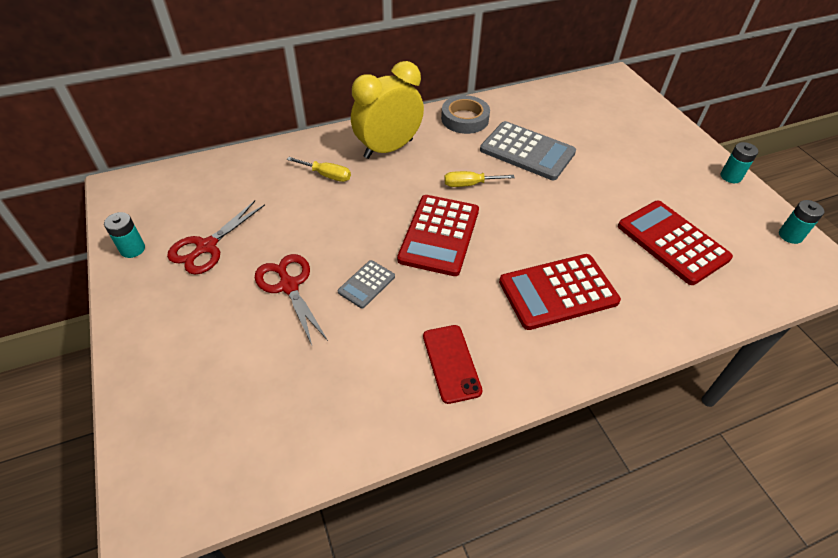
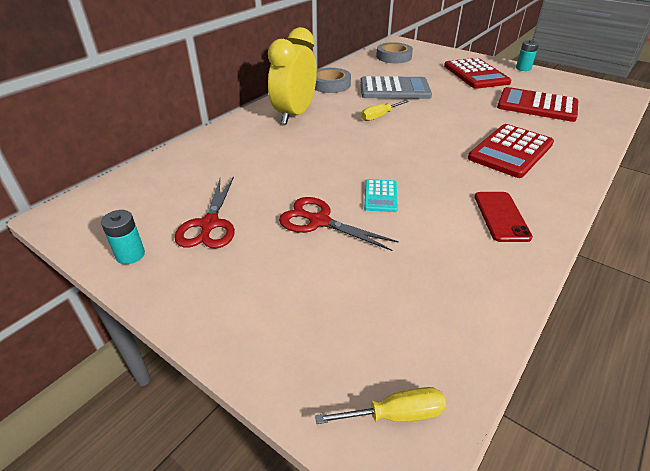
camera: 30 degrees left, 10 degrees down
yellow screwdriver [287,157,351,182] -> yellow screwdriver moved to [315,387,446,424]
grey calculator [338,260,395,309] -> turquoise calculator [364,179,398,212]
red calculator [397,195,479,276] -> red calculator moved to [444,58,511,89]
red phone [423,325,483,404] -> red phone turned 45 degrees clockwise [475,192,533,242]
turquoise battery [779,200,824,244] -> none
none -> grey tape [376,42,413,63]

